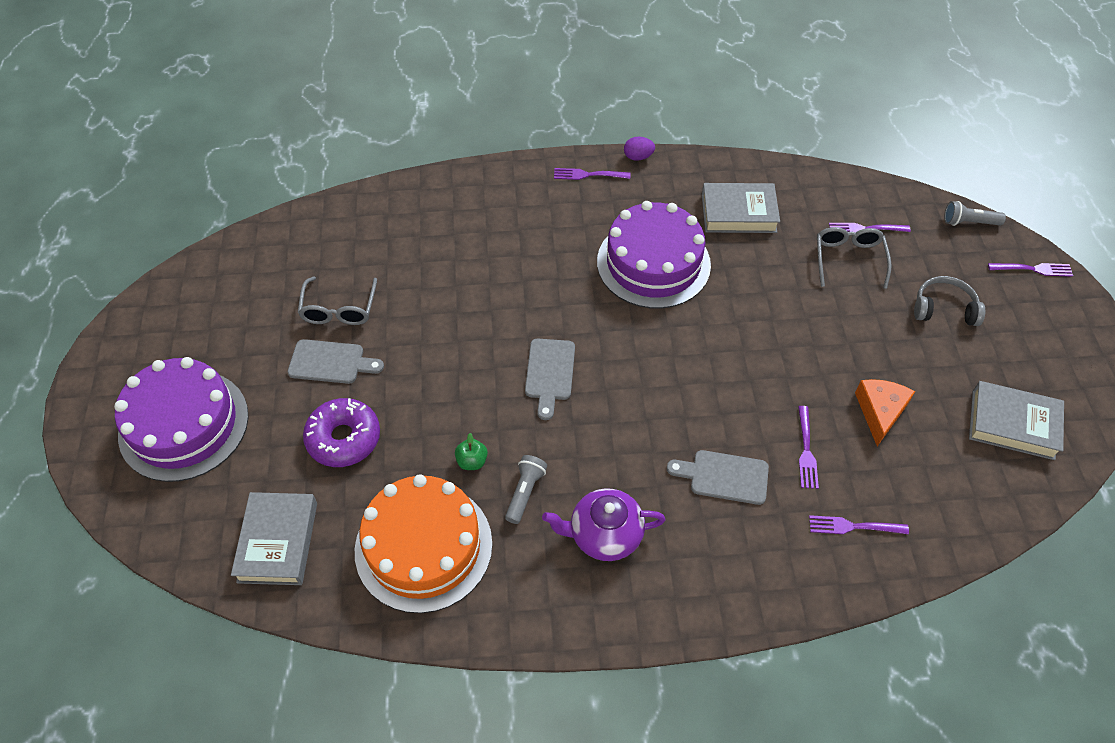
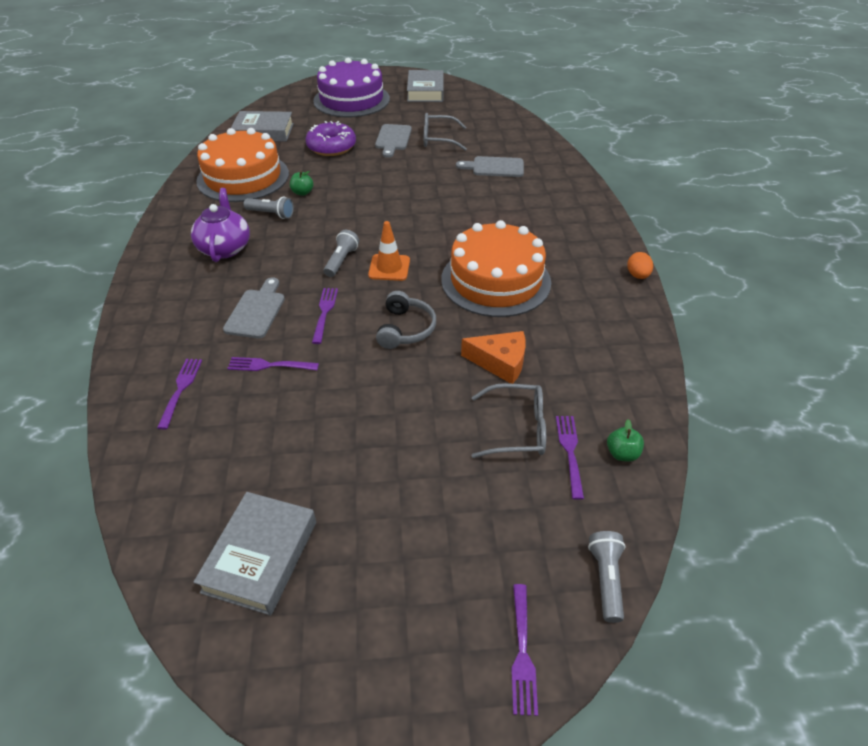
camera: 90 degrees right, 10 degrees down
grey cutting board [525,339,575,420] -> grey cutting board moved to [456,156,524,177]
purple fork [554,168,631,180] -> purple fork moved to [312,288,338,344]
purple cake [597,201,711,309] -> orange cake [441,220,551,317]
purple egg [624,137,655,161] -> orange egg [627,252,653,279]
grey book [702,183,780,233] -> grey book moved to [407,70,444,102]
orange cheese [855,379,915,446] -> orange cheese moved to [461,331,526,384]
grey headphones [914,276,985,326] -> grey headphones moved to [376,291,436,349]
none -> grey flashlight [324,230,359,277]
none -> orange traffic cone [368,221,410,281]
none -> green apple [607,419,644,462]

